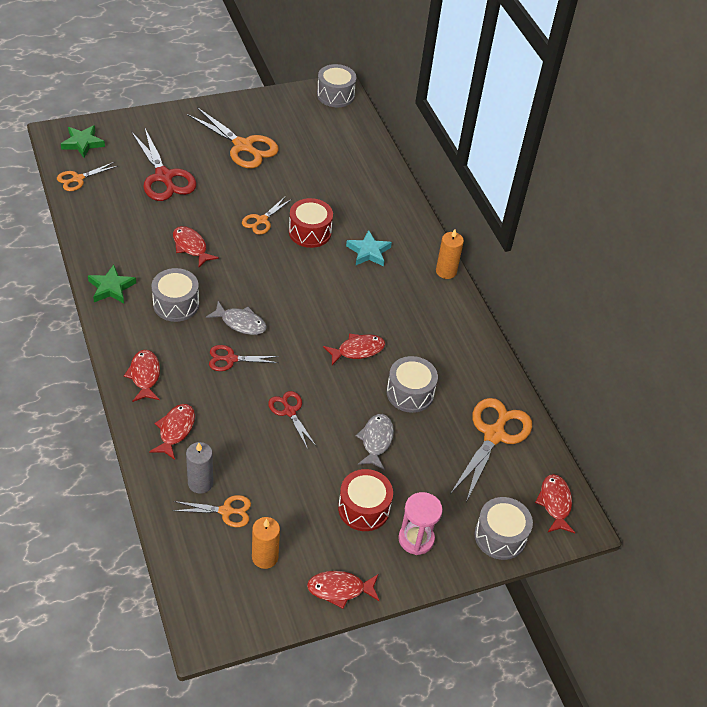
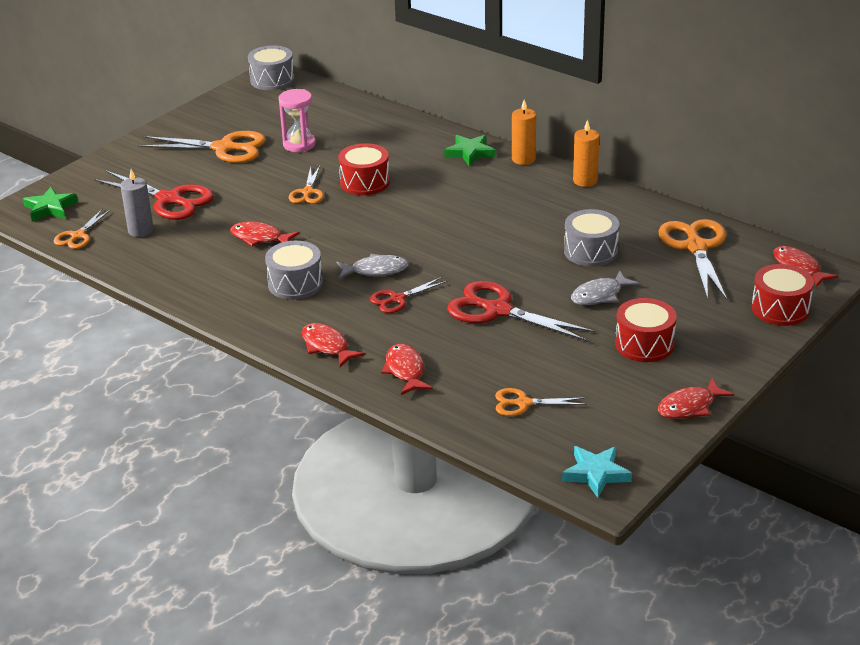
camera: 25 degrees left, 15 degrees down
green star [88,265,136,303] -> green star moved to [444,135,495,166]
orange scissors [172,495,251,527] -> orange scissors turned 150 degrees counterclockwise [495,388,586,416]
grey candle [186,442,213,494] -> grey candle moved to [121,169,154,237]
orange candle [252,517,280,569] -> orange candle moved to [573,119,599,187]
red scissors [268,391,316,449] -> red scissors [447,281,596,341], size x1.80
red fish [323,333,385,365] -> none
turquoise star [346,230,392,267] -> turquoise star moved to [562,446,632,498]
grey fish [356,414,394,470] -> grey fish turned 105 degrees counterclockwise [571,270,640,305]
pink hourglass [398,492,442,555] -> pink hourglass moved to [279,89,316,152]
grey drum [475,497,533,560] -> red drum [752,264,814,326]

